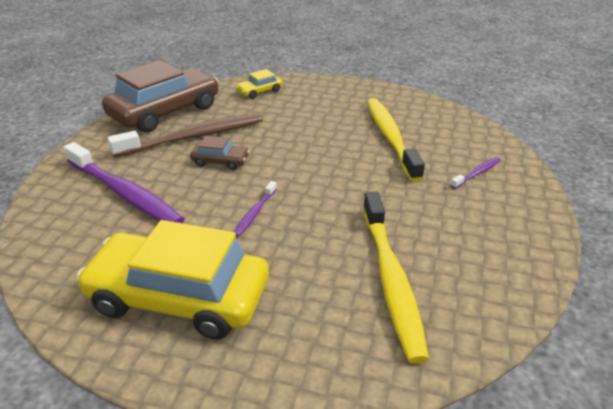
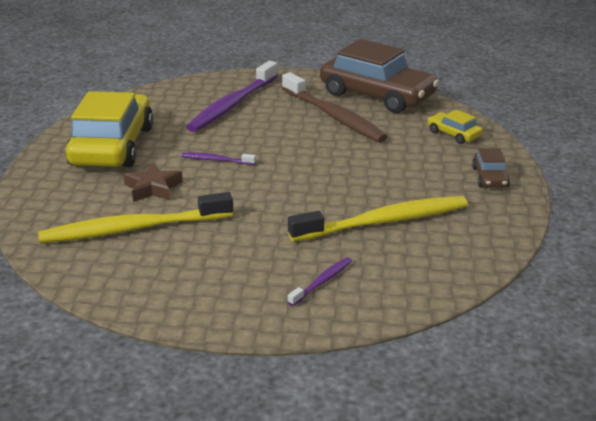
camera: 80 degrees right, 5 degrees down
brown car [190,136,249,170] -> brown car moved to [472,148,510,188]
purple toothbrush [450,157,501,189] -> purple toothbrush turned 90 degrees counterclockwise [288,257,352,306]
none -> brown star [123,163,183,202]

